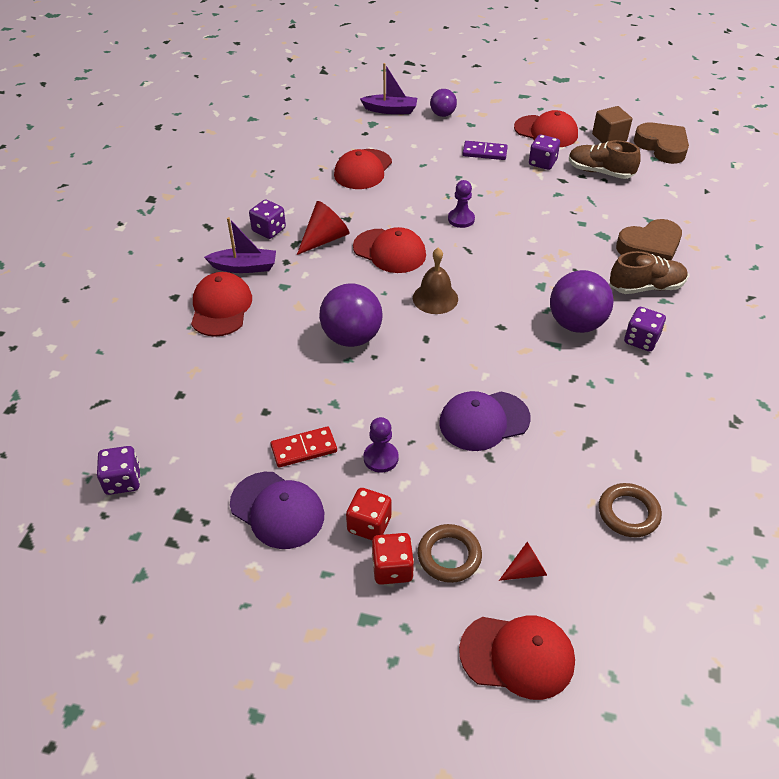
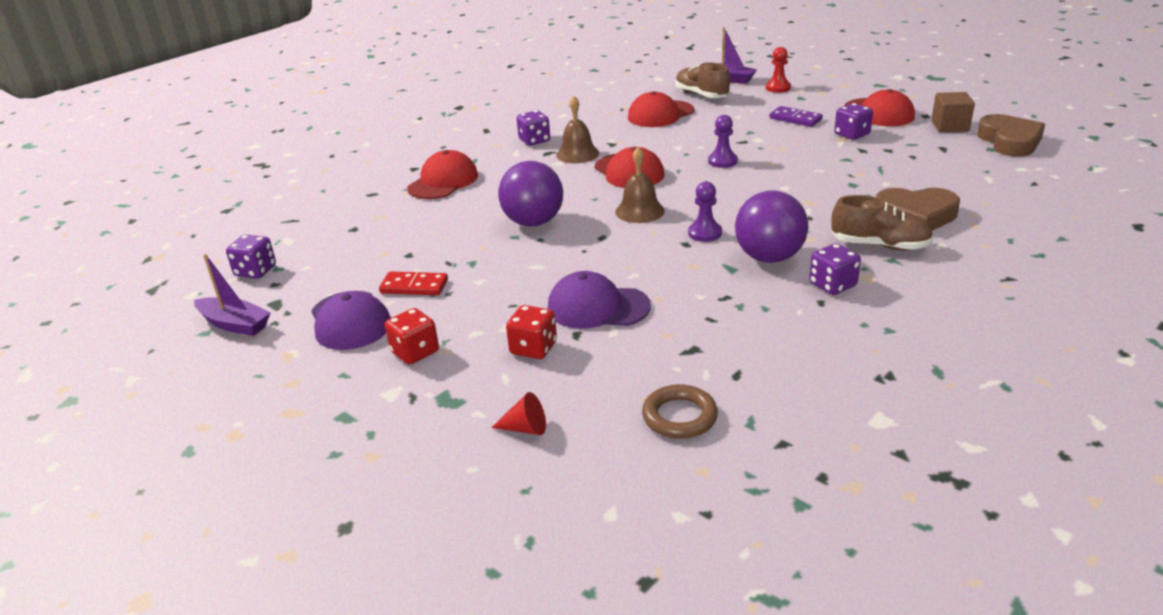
camera: 30 degrees right, 15 degrees down
purple boat [204,217,276,273] -> purple boat moved to [194,254,271,336]
red cone [297,201,350,255] -> brown bell [556,96,599,163]
purple pawn [364,417,398,473] -> purple pawn moved to [688,182,722,242]
red dice [372,533,414,585] -> red dice moved to [506,305,557,359]
brown ring [418,524,482,583] -> none
purple ball [430,89,457,117] -> red pawn [766,47,791,93]
red cap [459,615,575,700] -> none
brown shoe [569,140,641,179] -> brown shoe moved to [675,62,730,98]

